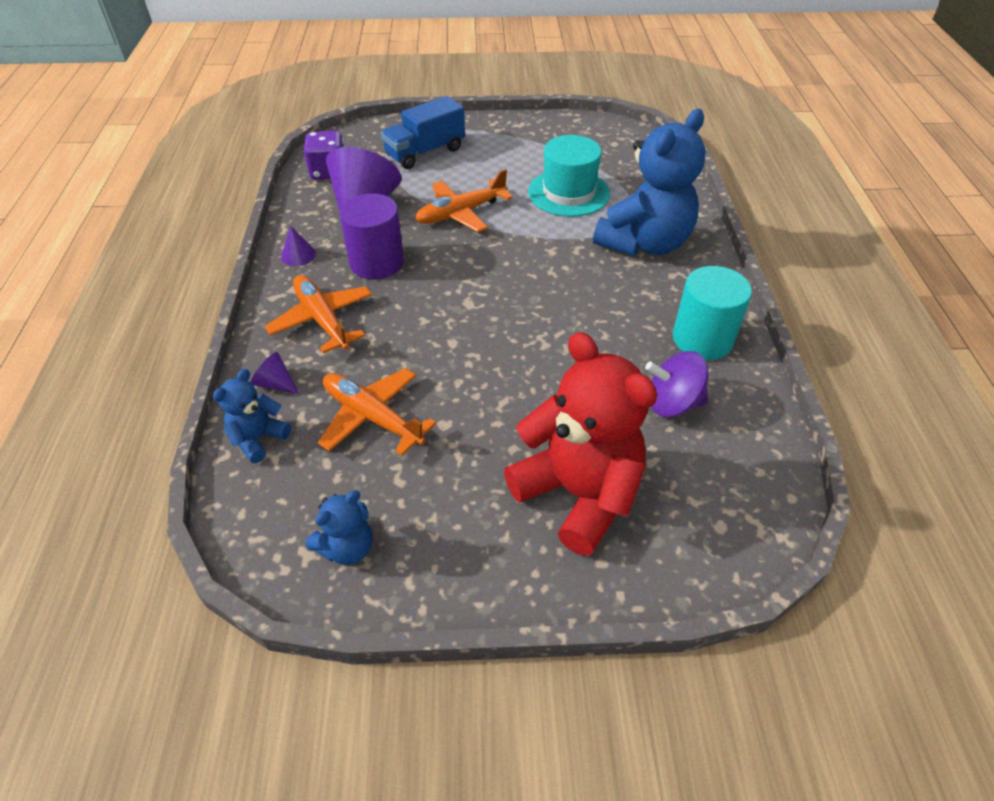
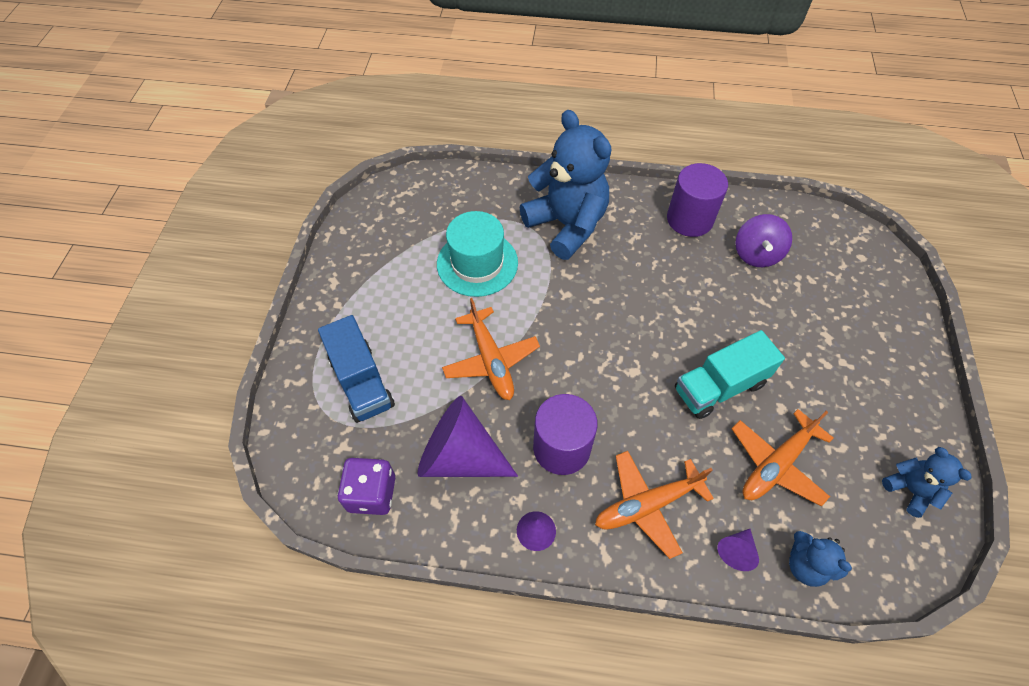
camera: 80 degrees left, 10 degrees up
red teddy bear [504,332,657,556] -> none
turquoise cylinder [673,266,752,360] -> purple cylinder [667,163,728,237]
none -> turquoise truck [675,330,785,419]

